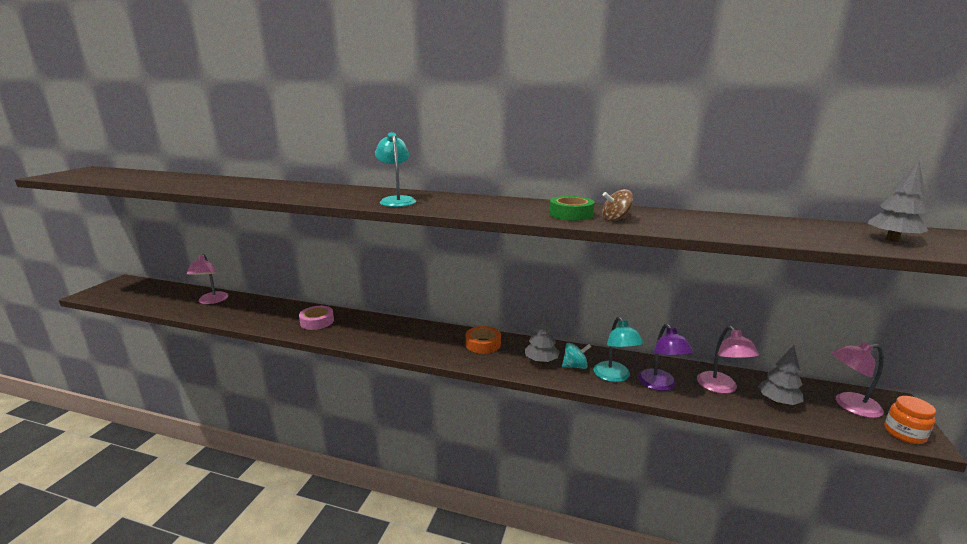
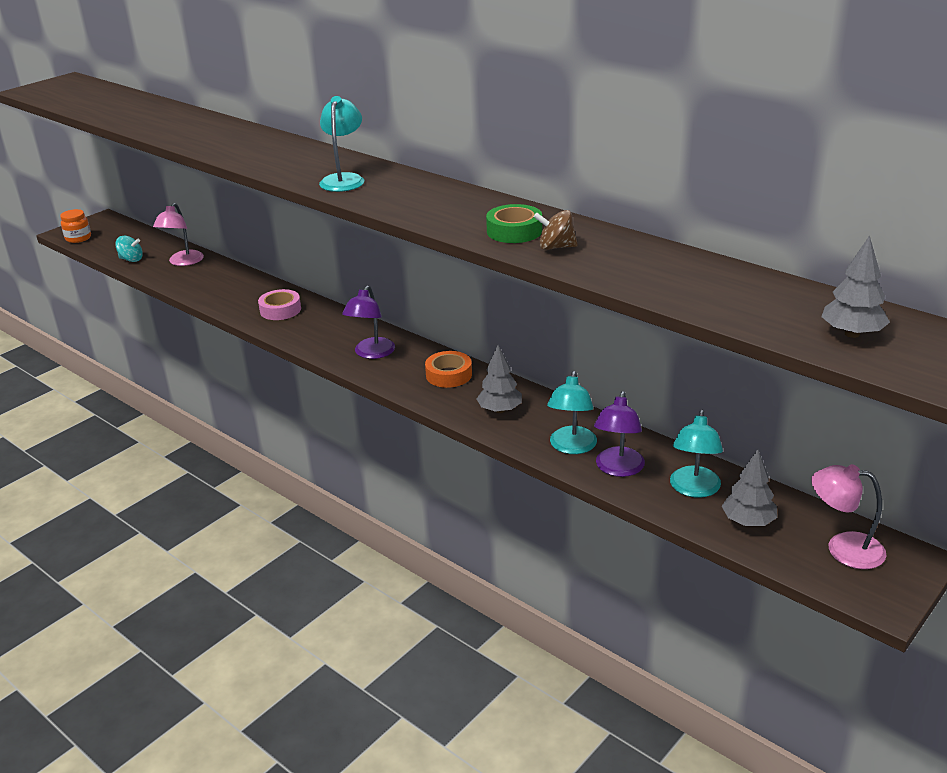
camera: 25 degrees right, 10 degrees up
turquoise spinning top [562,343,591,369] -> turquoise spinning top moved to [115,236,143,262]
pink lamp [697,326,759,394] -> turquoise lamp [670,410,723,498]
orange jar [885,396,936,444] -> orange jar moved to [60,209,91,243]
none -> purple lamp [342,285,395,359]

